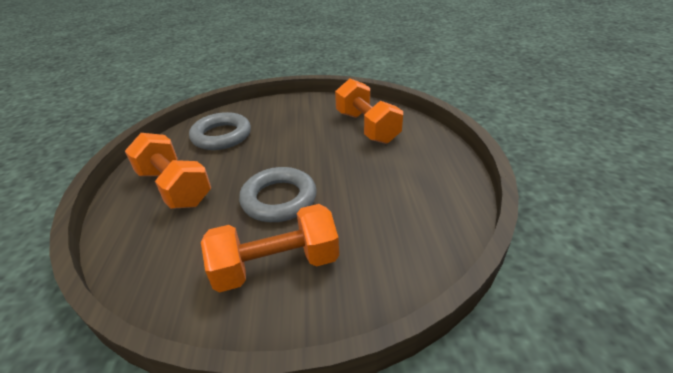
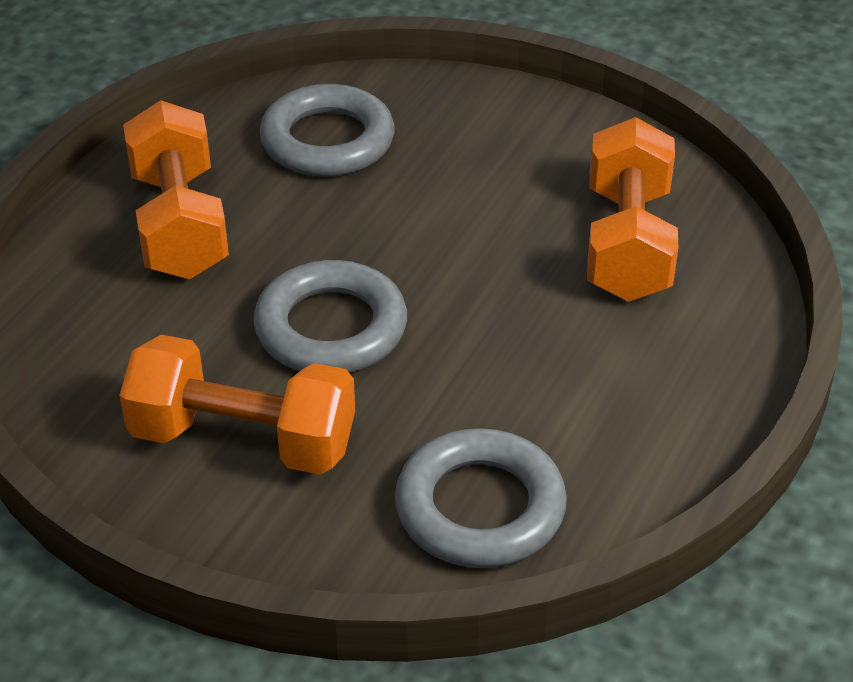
camera: 30 degrees right, 5 degrees up
none -> grey ring [395,428,567,568]

